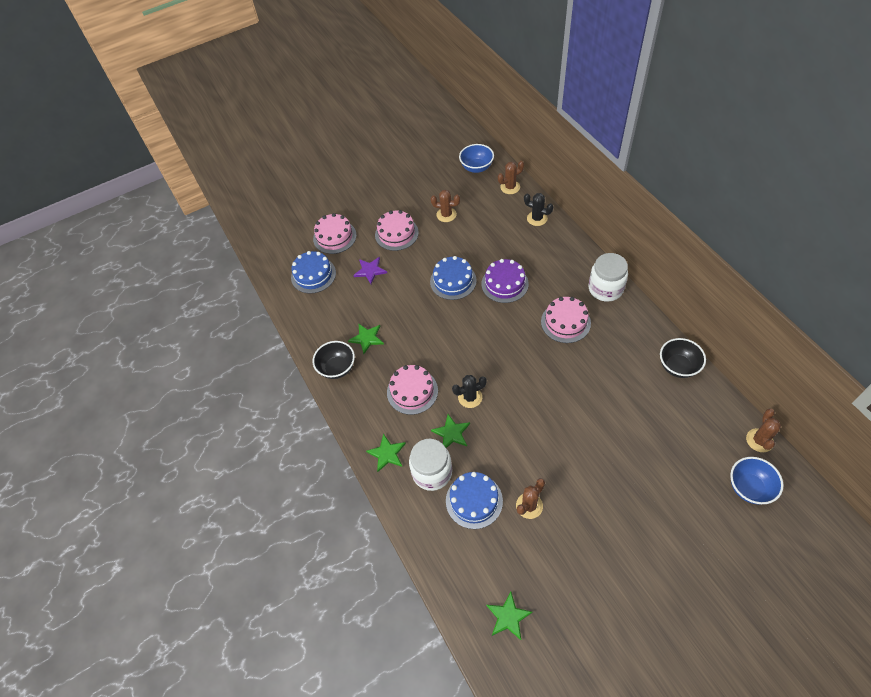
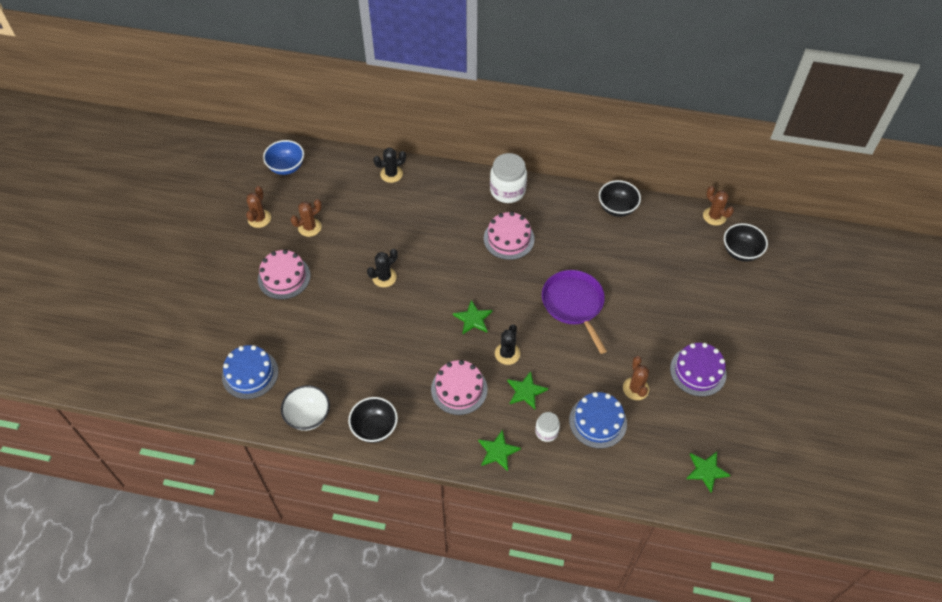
camera: 55 degrees left, 0 degrees up
pink cake [313,213,357,254] -> none
green star [348,324,384,354] -> green star moved to [453,300,493,334]
purple star [353,257,387,284] -> none
white jar [409,439,452,491] -> white jar [535,412,560,442], size x0.55
blue cake [430,256,477,300] -> black cactus [367,249,398,287]
purple cake [482,259,529,303] -> purple cake moved to [670,343,727,397]
brown cactus [498,161,524,194] -> brown cactus moved to [246,186,271,228]
blue bowl [730,457,784,504] -> black bowl [724,223,768,262]
none -> white bowl [281,385,330,431]
none -> purple pan [542,270,607,354]

